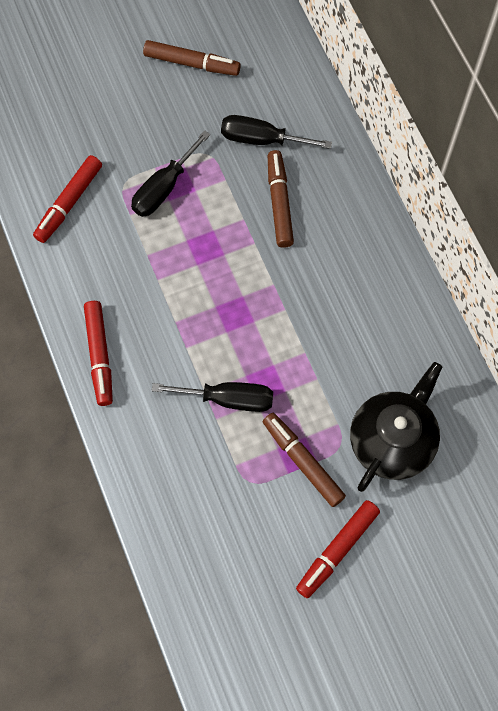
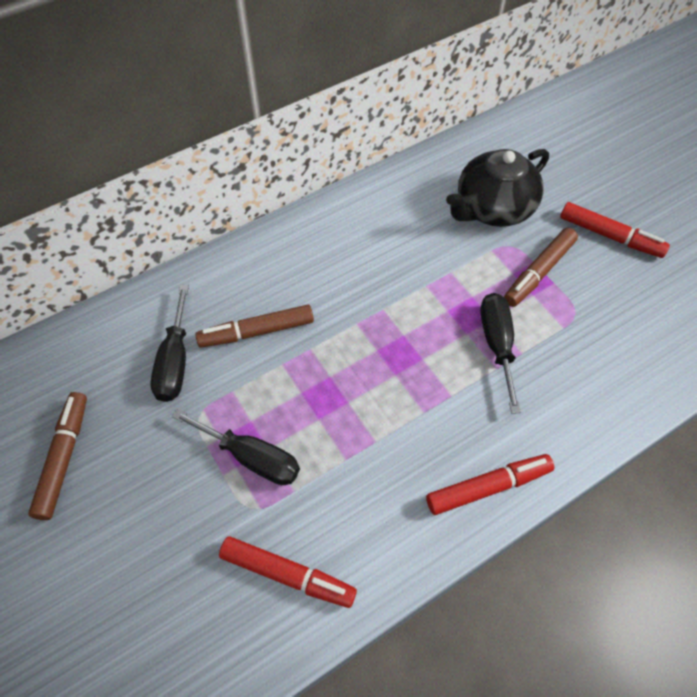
camera: 100 degrees left, 10 degrees down
black teapot [350,362,442,492] -> black teapot turned 60 degrees counterclockwise [446,149,549,227]

